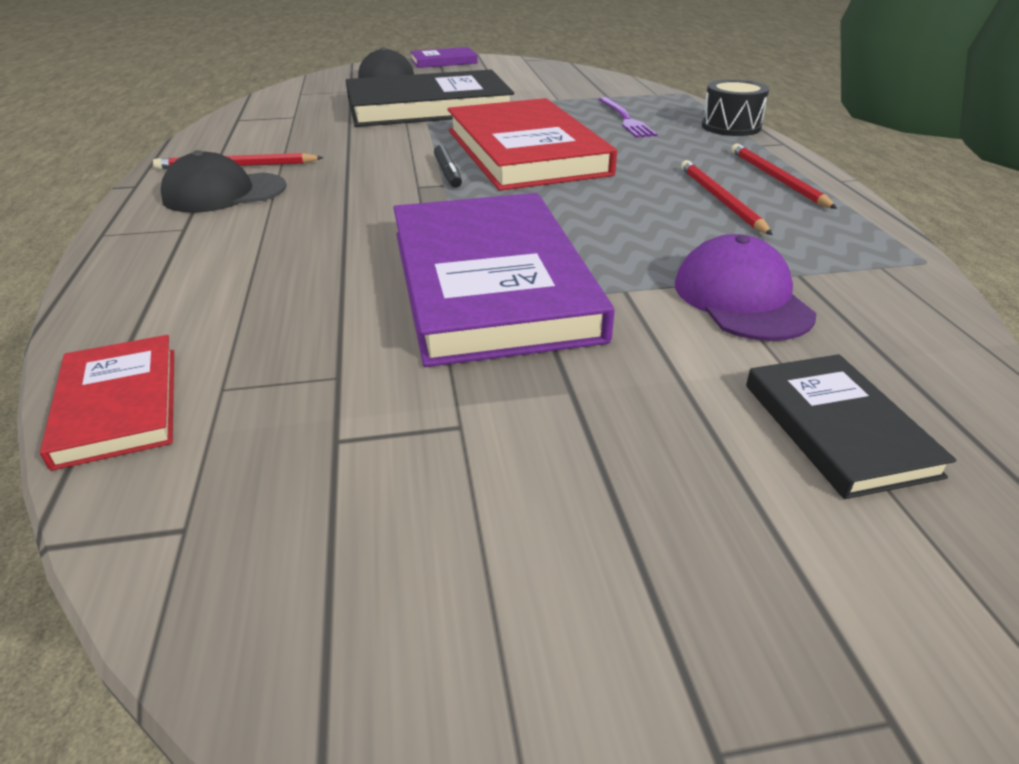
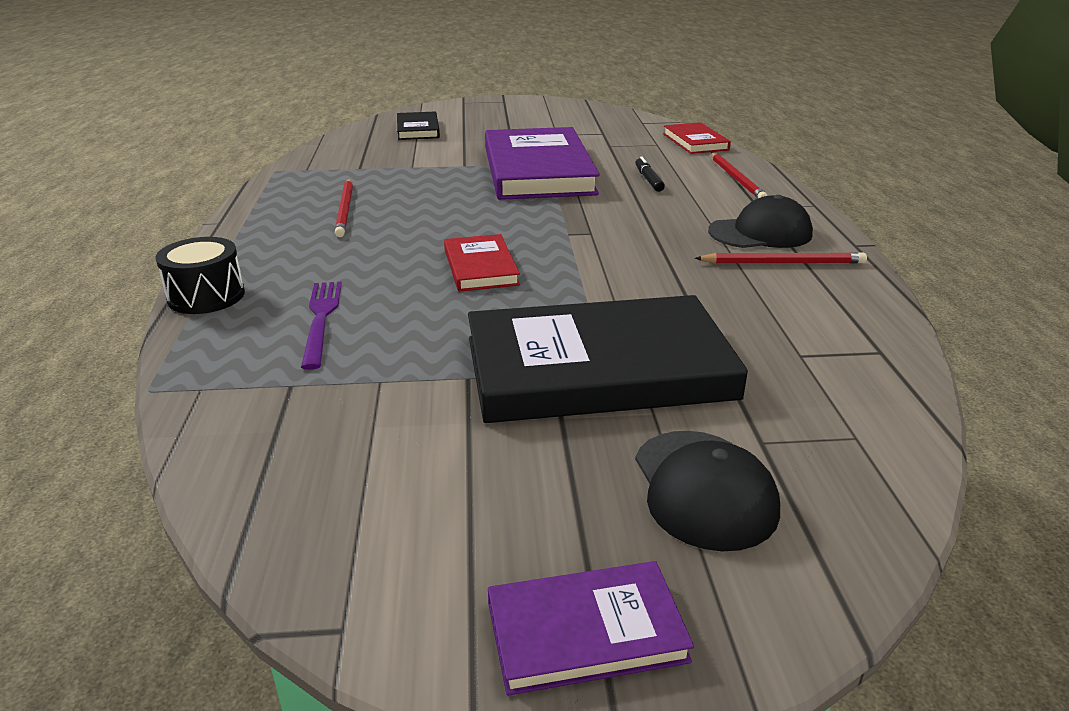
camera: 175 degrees left, 5 degrees down
black marker [434,145,462,188] -> black marker moved to [635,156,665,192]
red book [447,98,617,191] -> red book [444,234,520,292], size x0.49
purple cap [675,234,817,341] -> none
red pencil [731,144,837,209] -> red pencil moved to [711,153,768,198]

